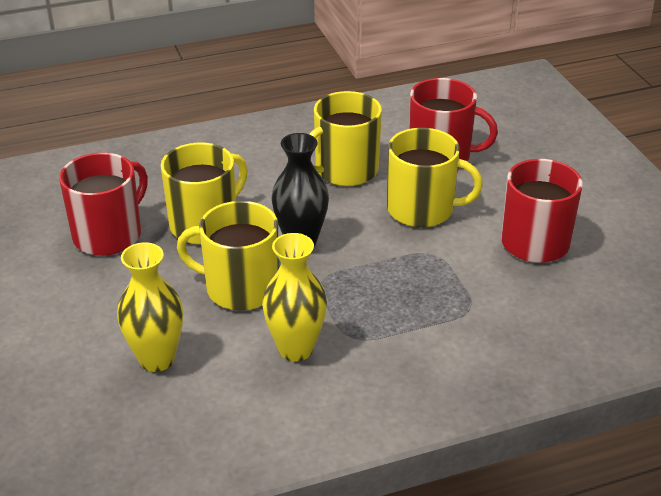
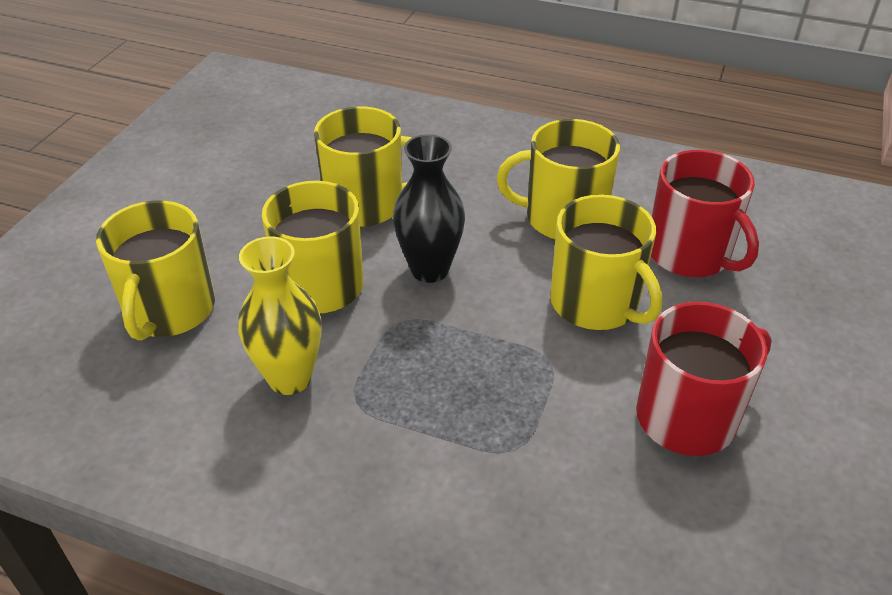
camera: 40 degrees right, 5 degrees up
red mug [59,152,148,256] -> none
yellow vase [117,242,183,372] -> yellow mug [96,201,215,341]

